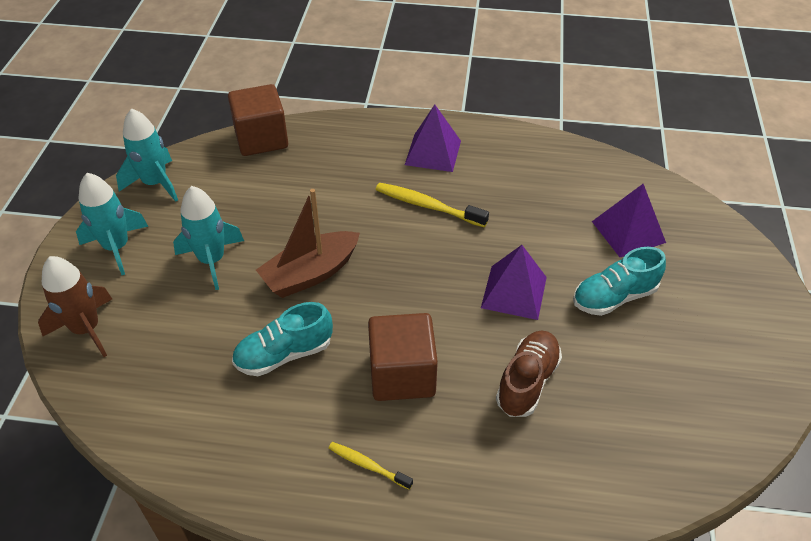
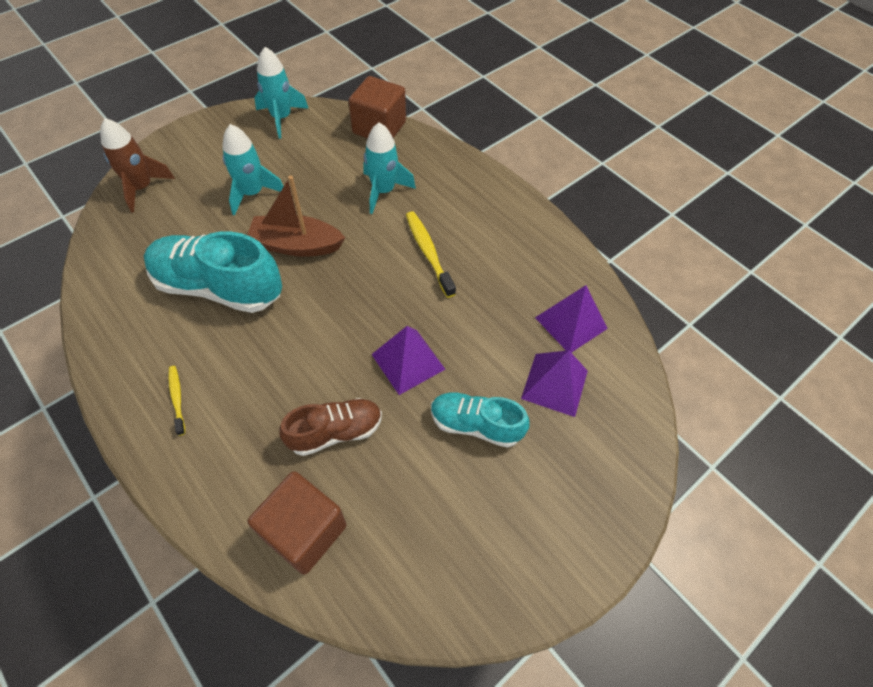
camera: 40 degrees right, 10 degrees up
turquoise rocket [76,173,149,275] -> turquoise rocket moved to [363,123,416,214]
turquoise shoe [232,302,333,376] -> turquoise shoe [144,231,282,313], size x1.67
brown cube [368,313,438,401] -> brown cube moved to [248,471,347,575]
purple pyramid [405,105,461,172] -> purple pyramid moved to [535,285,608,353]

